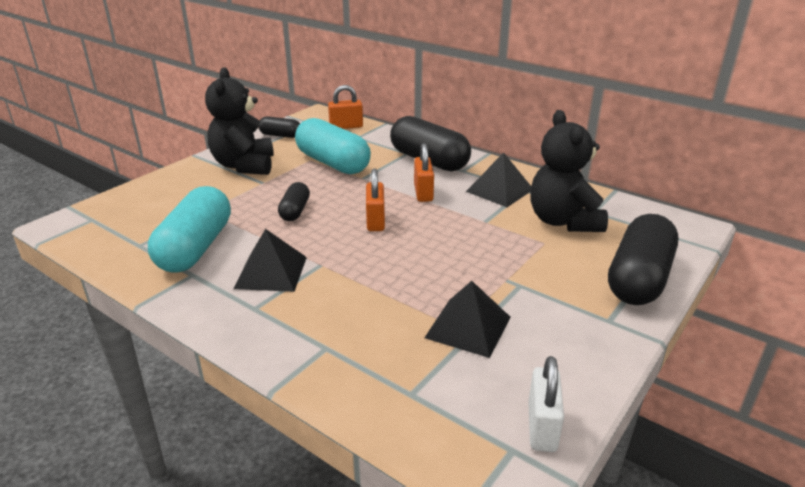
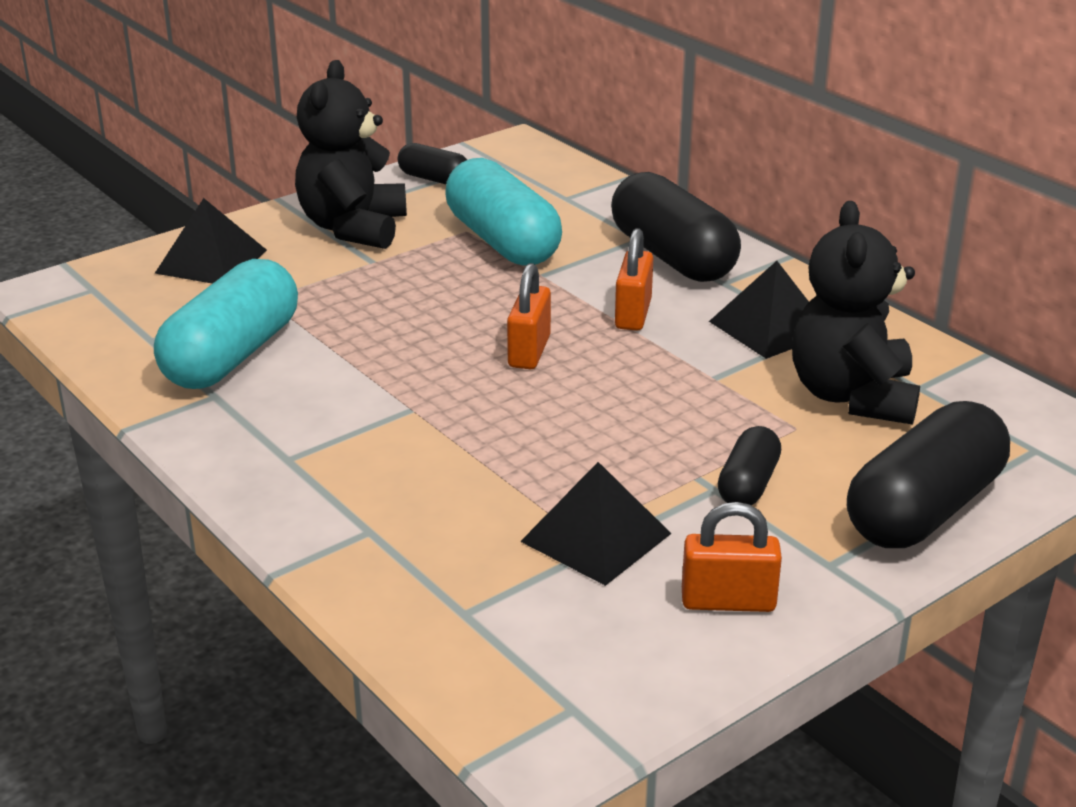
camera: 15 degrees right, 0 degrees up
black pyramid [233,229,307,292] -> black pyramid moved to [155,198,267,284]
black capsule [278,182,310,221] -> black capsule moved to [718,426,781,505]
orange padlock [328,85,363,129] -> orange padlock moved to [682,502,782,612]
white padlock [528,356,564,452] -> none

